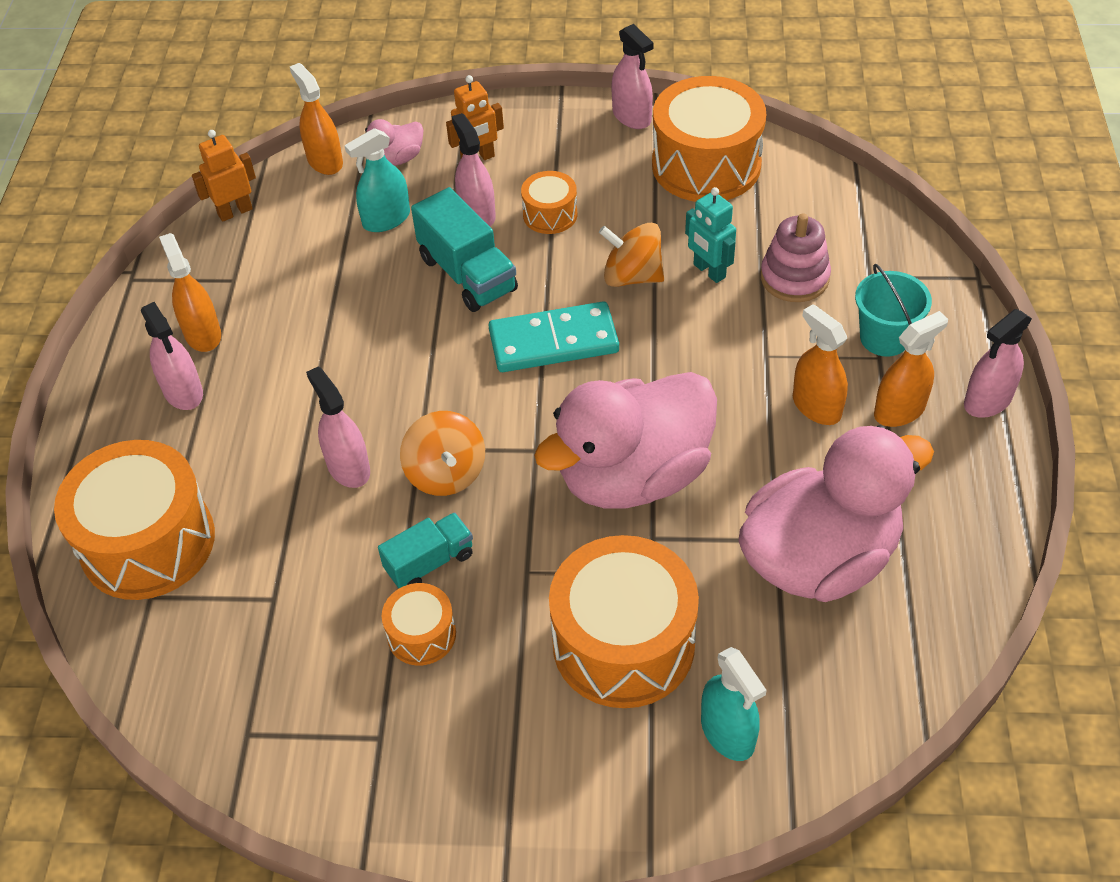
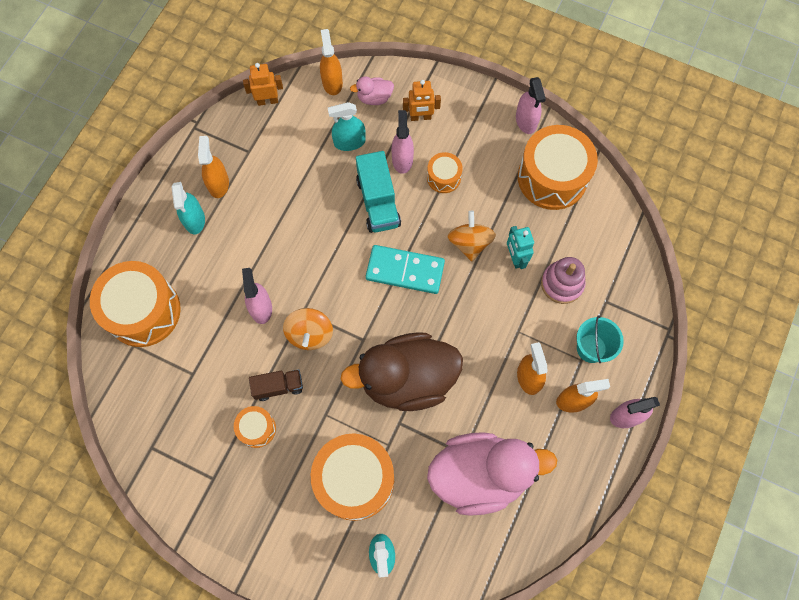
camera: 20 degrees right, 20 degrees up
pink spray bottle [141,302,203,410] -> turquoise spray bottle [171,182,205,234]
turquoise truck [378,512,473,589] -> brown truck [249,369,303,401]
pink duck [534,372,717,508] -> brown duck [340,332,463,411]
orange spinning top [599,223,664,287] -> orange spinning top turned 45 degrees clockwise [448,211,496,261]

